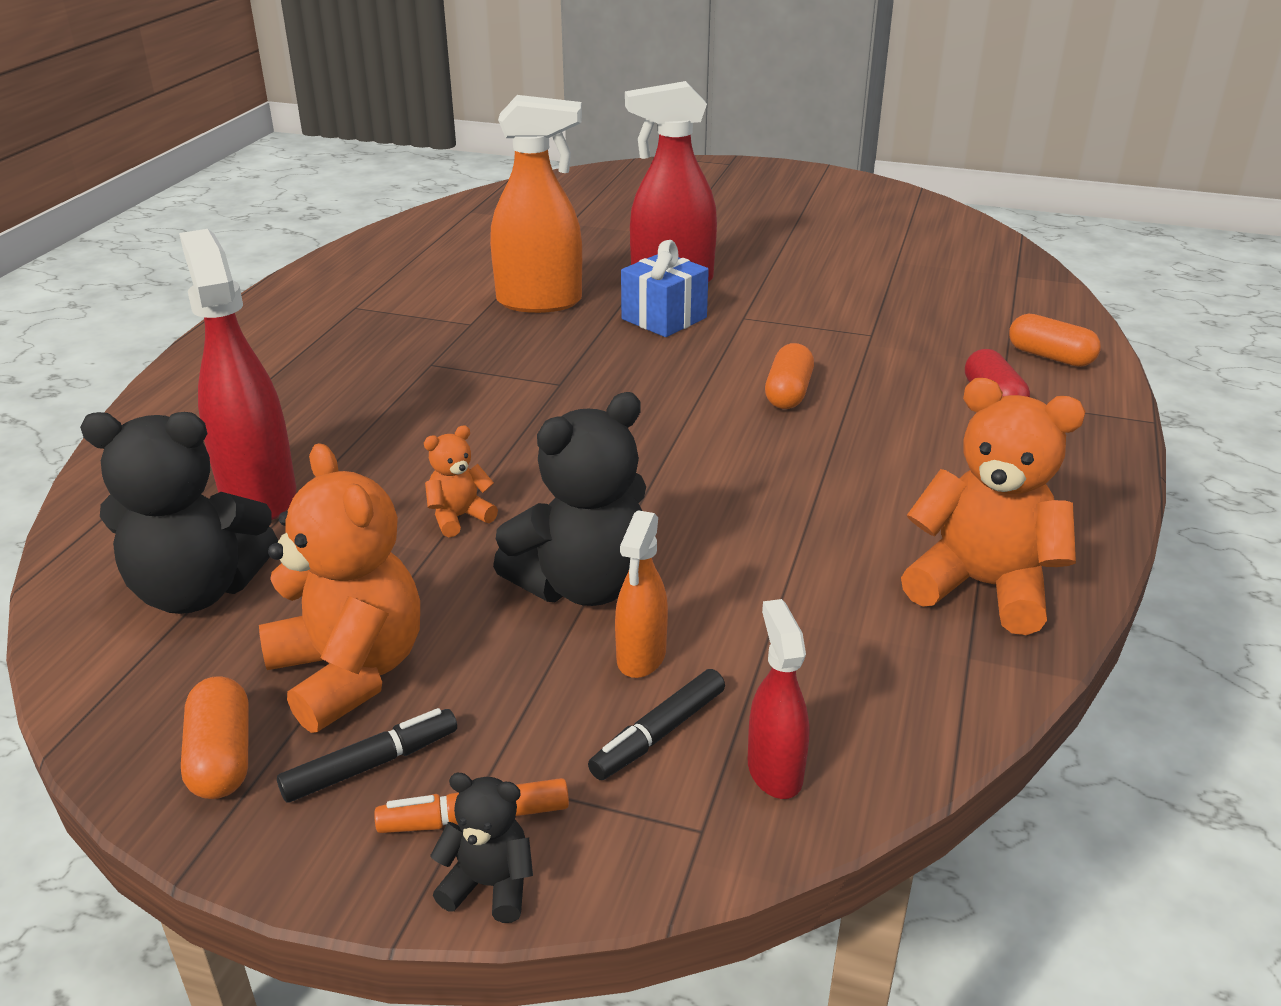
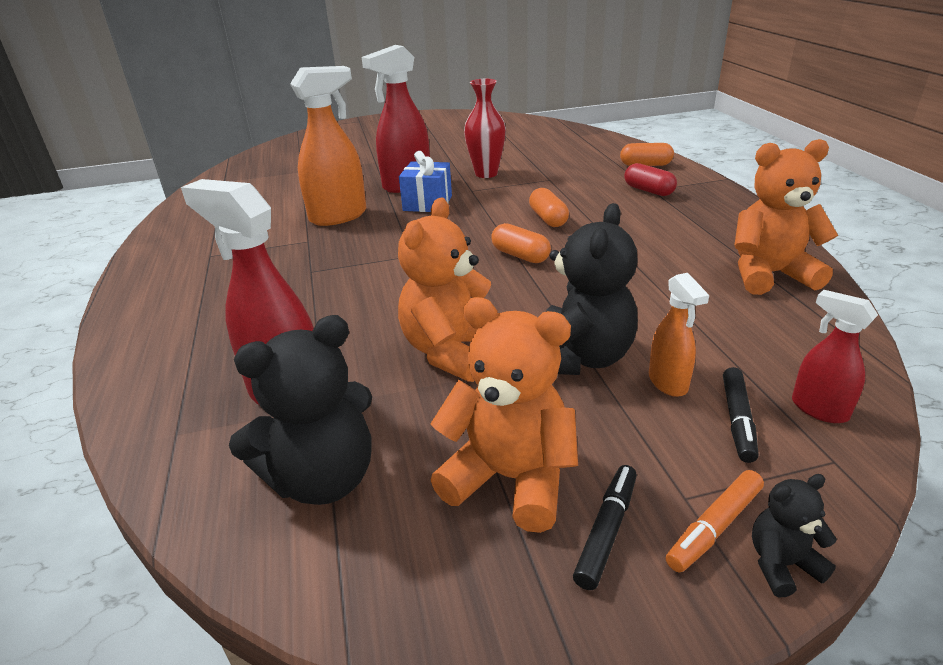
camera: 30 degrees left, 0 degrees up
orange capsule [181,676,249,799] -> orange capsule moved to [491,223,551,263]
orange teddy bear [424,425,498,537] -> orange teddy bear [398,197,498,382], size x2.07
none -> red vase [464,79,506,178]

